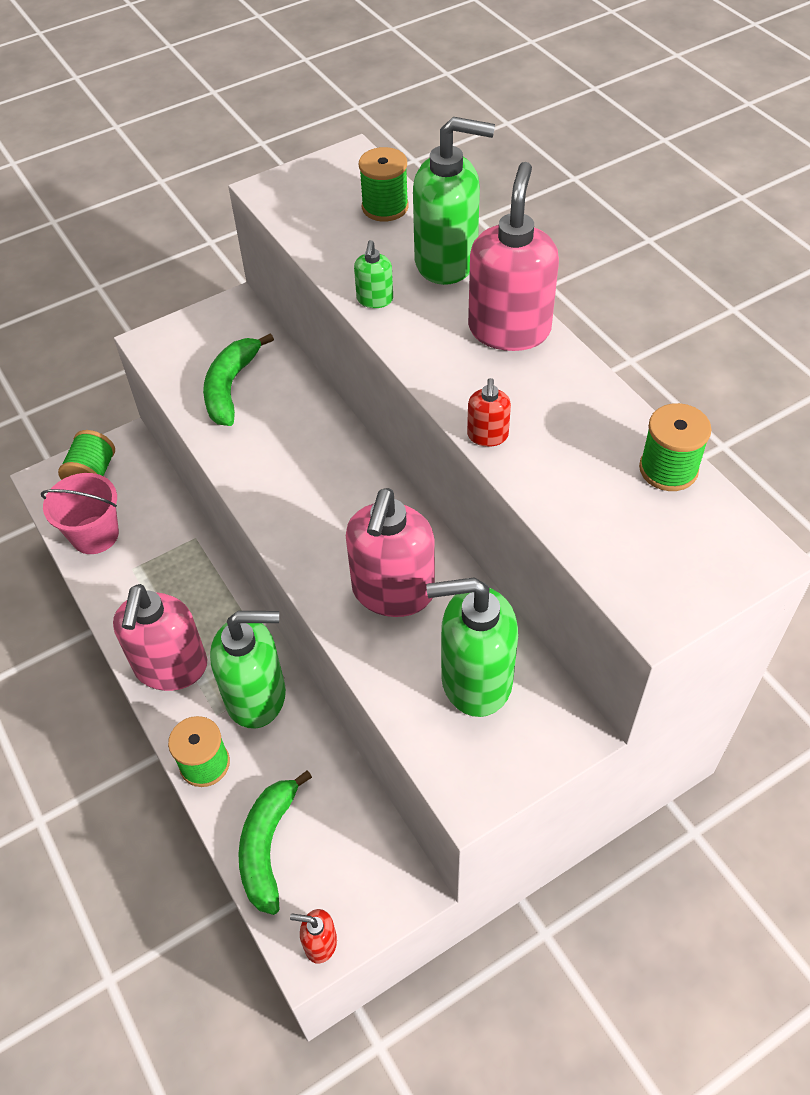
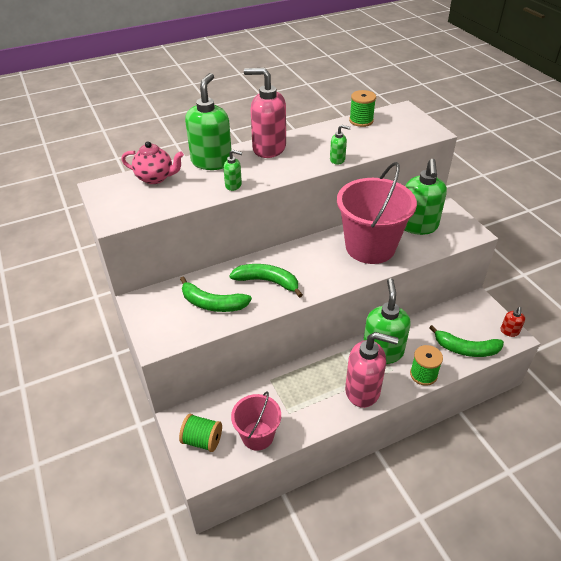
camera: 85 degrees left, 10 degrees down
pink soap dispenser [346,488,435,617] -> pink bucket [337,162,417,264]
green spool [359,147,409,221] -> pink teapot [121,141,184,184]
red soap dispenser [467,378,511,447] -> green soap dispenser [330,125,351,165]
none -> green banana [229,264,303,298]

